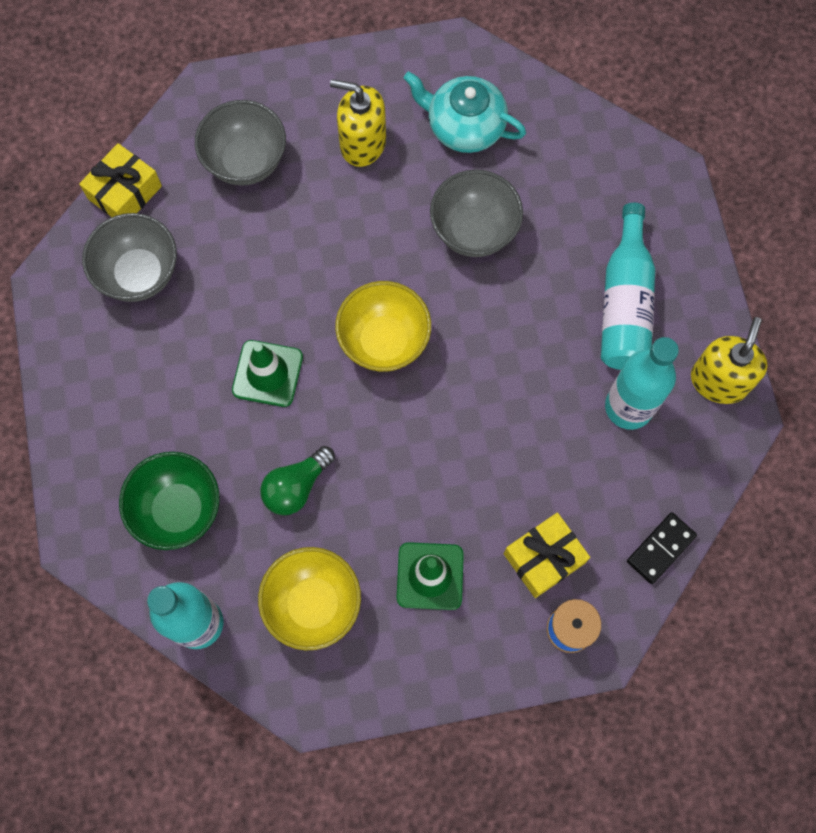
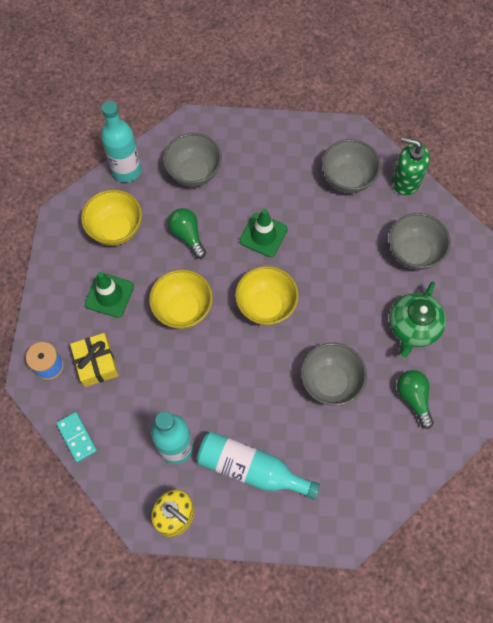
camera: 105 degrees right, 5 degrees down
yellow gift [79,143,162,217] -> green soap dispenser [392,137,430,195]
green bowl [119,452,220,550] -> grey bowl [163,133,222,187]
yellow soap dispenser [330,79,386,167] -> green teapot [389,282,446,357]
turquoise teapot [404,71,526,153] -> green light bulb [397,370,434,429]
black domino [627,512,697,584] -> turquoise domino [56,412,97,462]
none -> yellow bowl [149,269,213,329]

